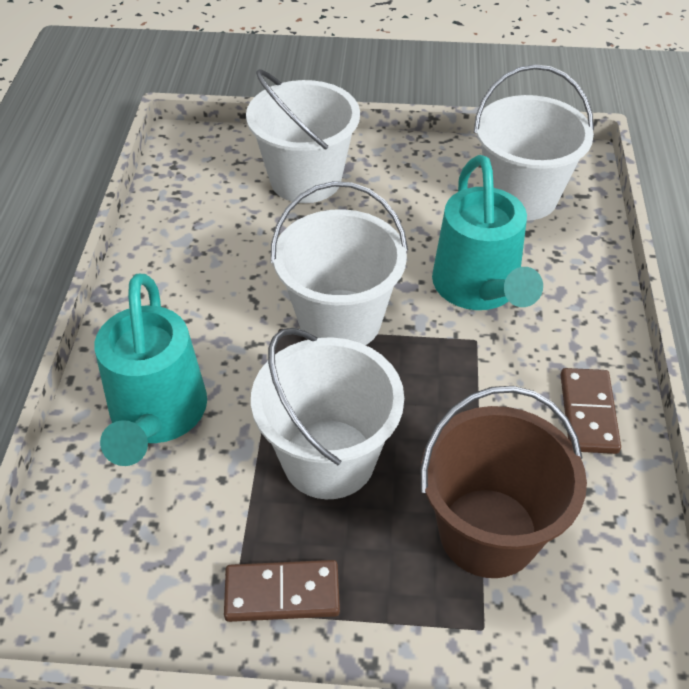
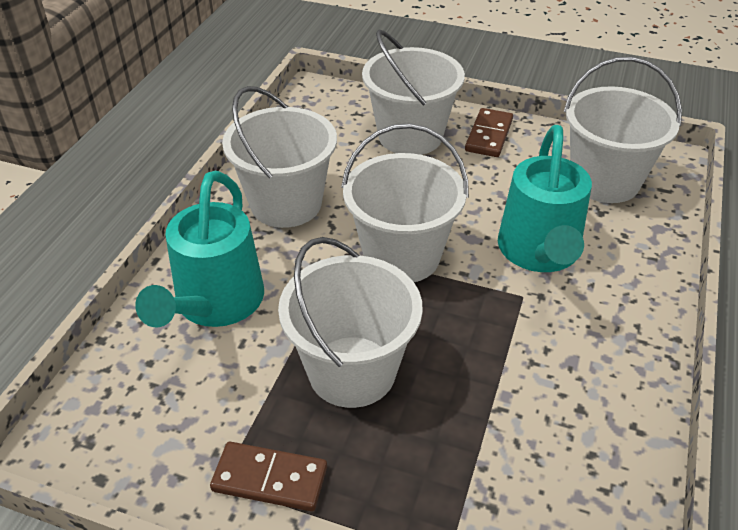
camera: 15 degrees right, 5 degrees down
brown bucket [421,386,587,578] -> none
brown domino [561,368,621,454] -> brown domino moved to [465,108,513,157]
none -> white bucket [222,86,337,228]

